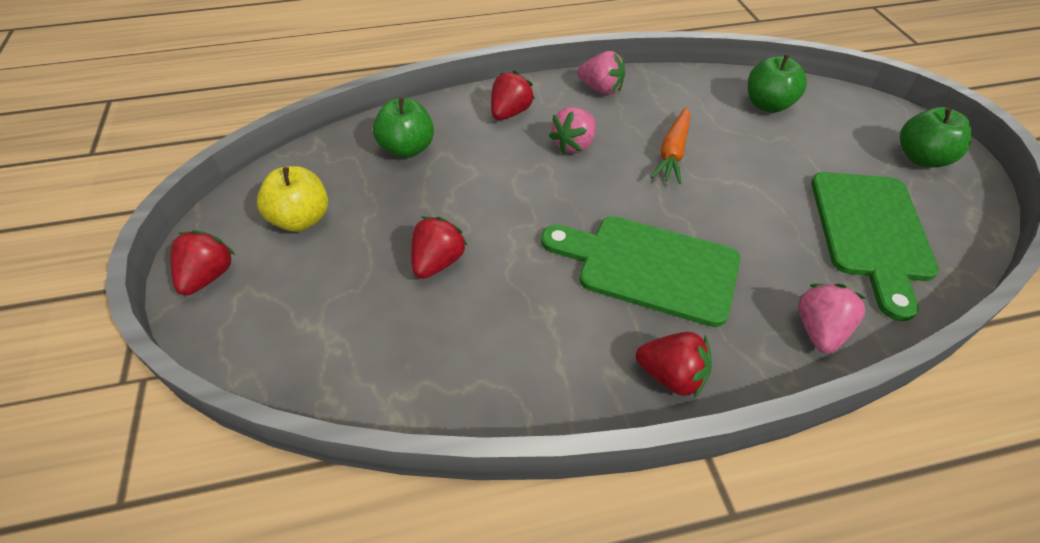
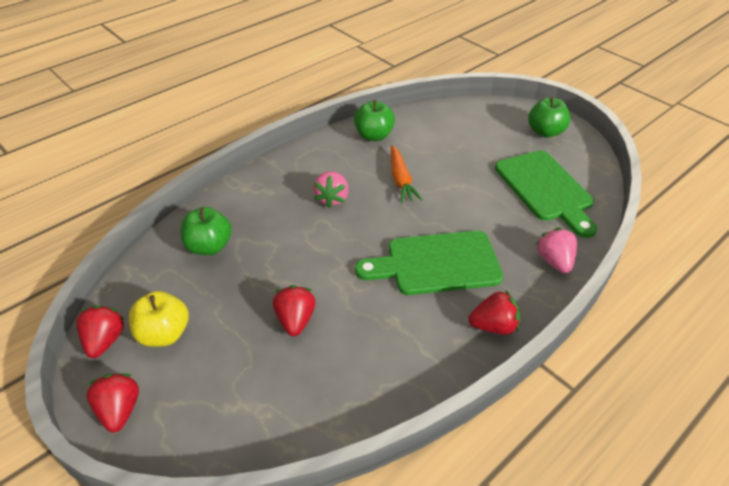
camera: 30 degrees left, 5 degrees down
red strawberry [491,70,535,120] -> red strawberry moved to [76,305,125,358]
pink strawberry [577,51,625,94] -> none
green apple [748,55,807,113] -> green apple moved to [354,100,395,141]

